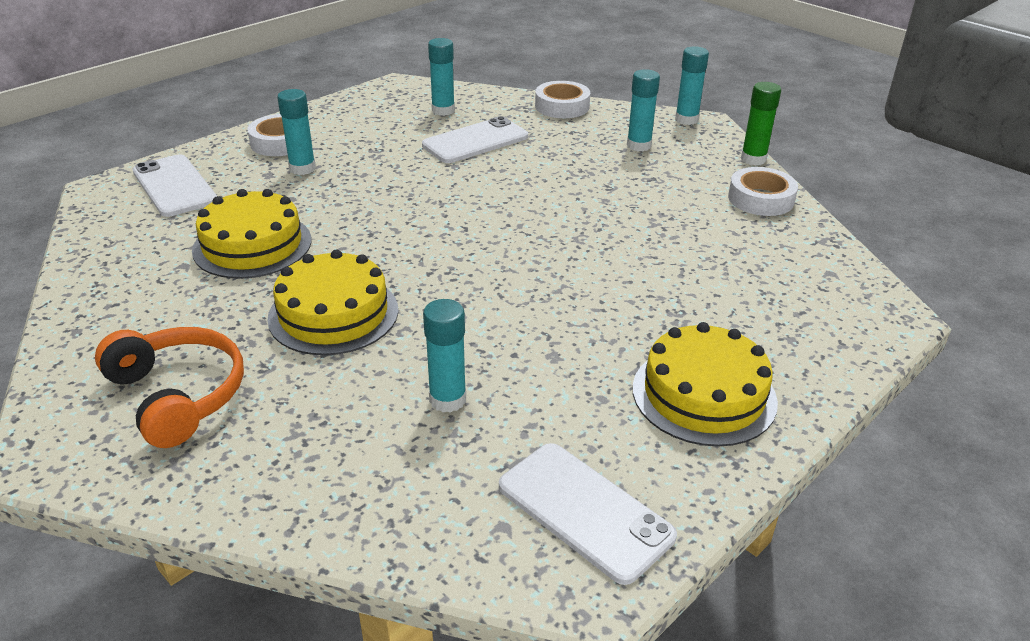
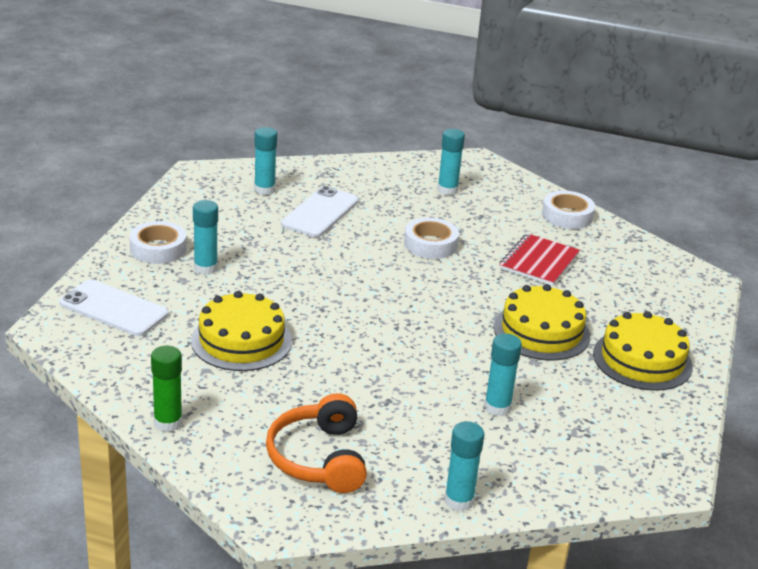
camera: 30 degrees left, 5 degrees down
orange headphones [95,327,244,448] -> orange headphones turned 120 degrees counterclockwise [266,393,367,493]
yellow cake [267,249,398,355] -> yellow cake moved to [494,284,590,361]
white phone [499,443,677,585] -> none
white tape [535,81,590,118] -> white tape moved to [404,218,459,259]
turquoise glue stick [675,46,709,125] -> turquoise glue stick moved to [445,421,484,512]
green glue stick [741,82,781,165] -> green glue stick moved to [151,346,182,432]
none -> red notebook [499,233,580,286]

